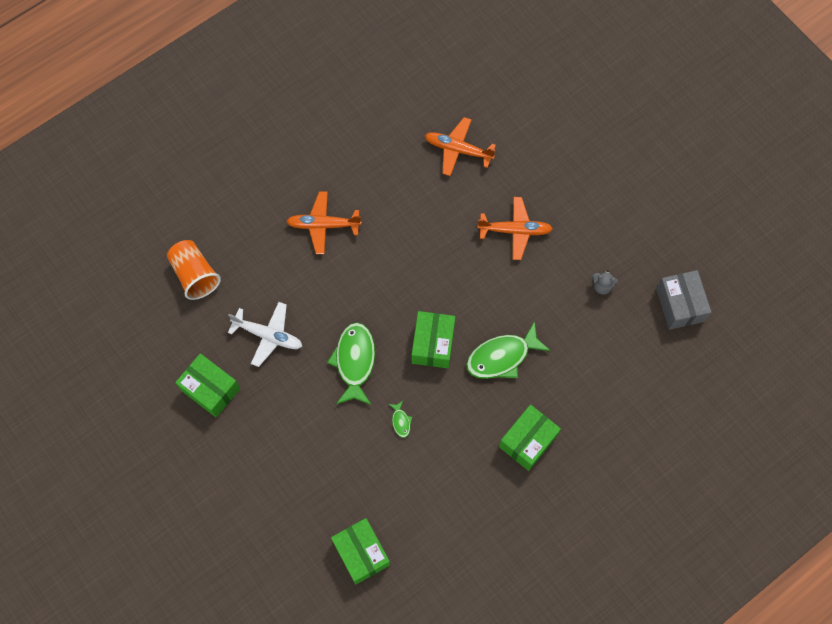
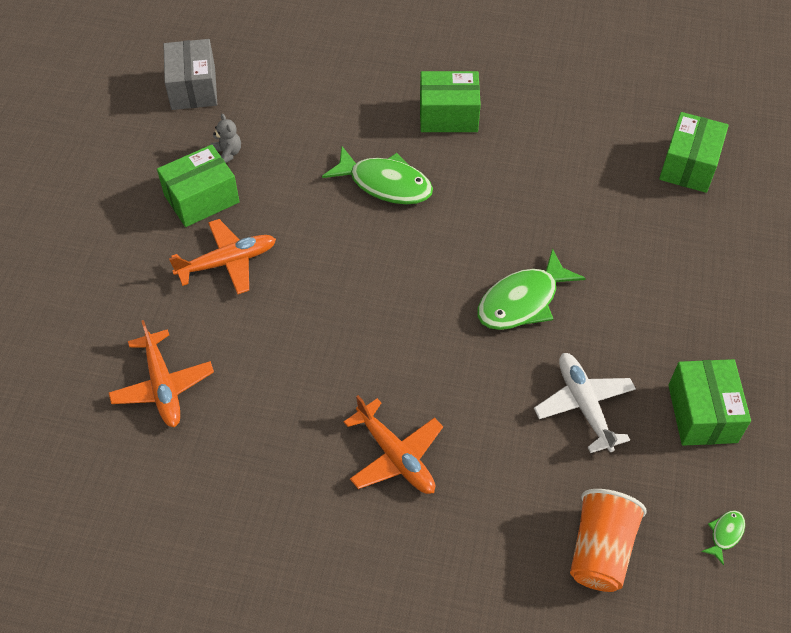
camera: 130 degrees left, 15 degrees down
green fish [389,401,412,438] -> green fish moved to [701,510,745,565]
green box [412,311,455,368] -> green box moved to [157,145,240,227]
orange plane [477,197,553,260] -> orange plane turned 105 degrees clockwise [169,219,276,294]
grey box [656,270,711,330] -> grey box turned 45 degrees counterclockwise [163,39,217,110]

